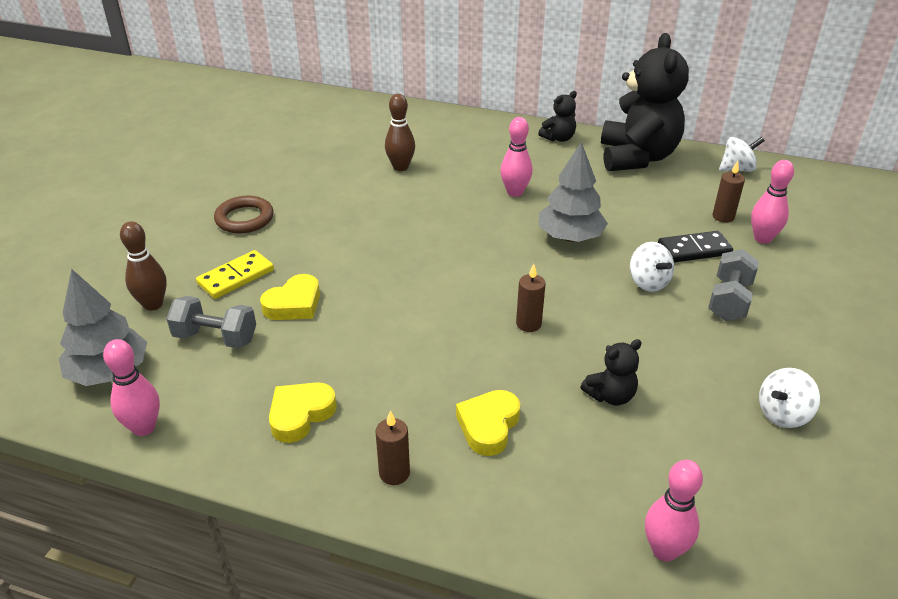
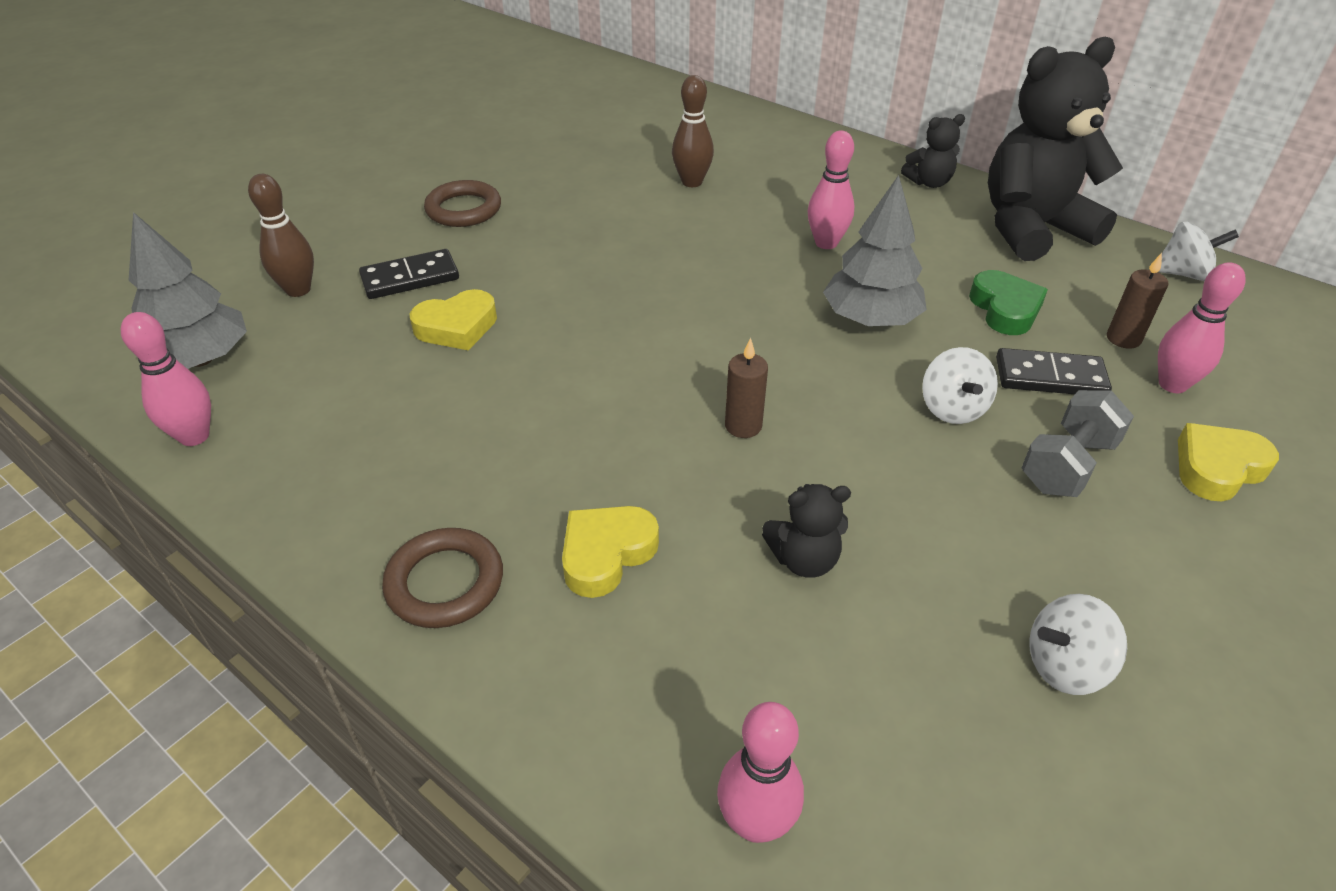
camera: 20 degrees right, 5 degrees up
grey dumbbell [166,296,256,348] -> none
yellow domino [196,250,274,299] -> black domino [359,249,459,299]
yellow heart [269,382,337,443] -> yellow heart moved to [1178,423,1279,501]
brown candle [375,411,410,485] -> brown ring [382,528,503,628]
black teddy bear [601,33,689,171] -> black teddy bear turned 135 degrees counterclockwise [988,37,1123,261]
none -> green heart [969,270,1048,335]

